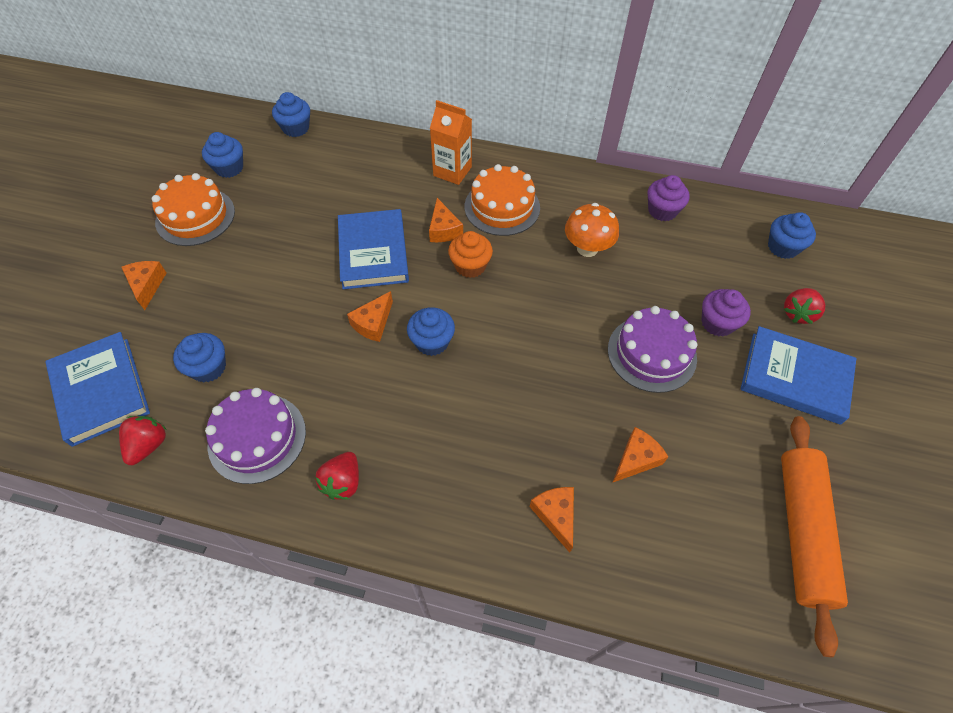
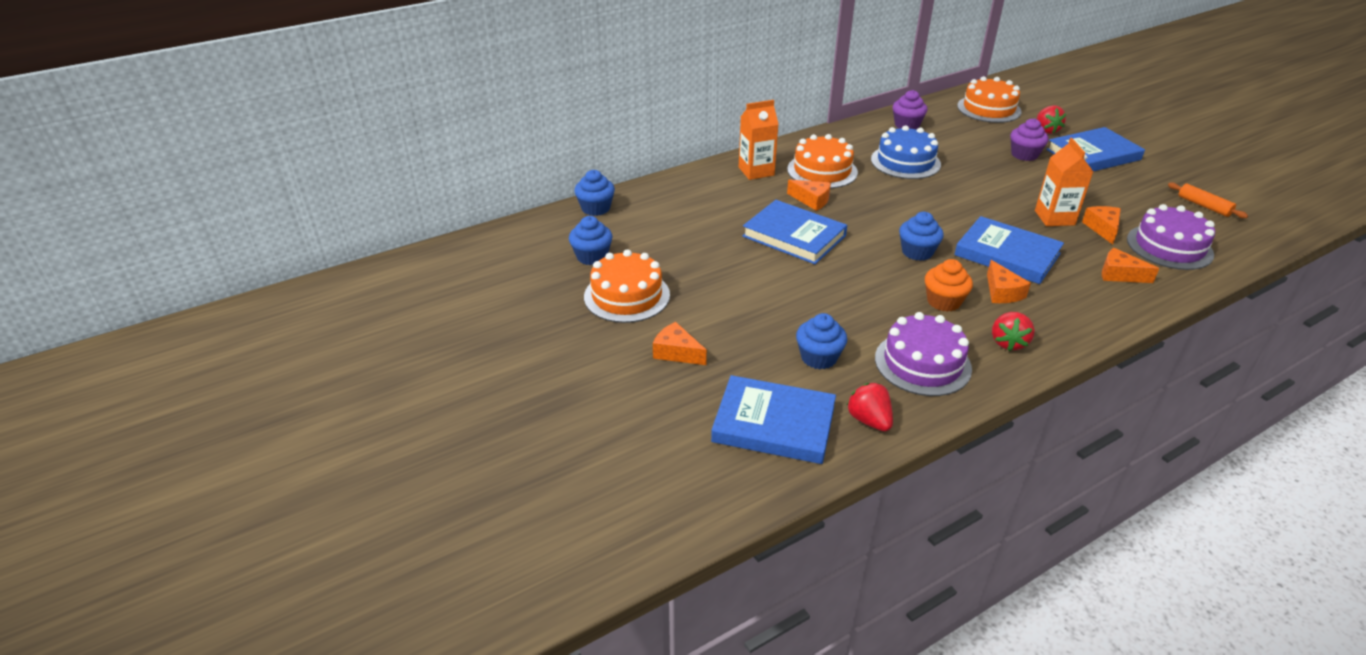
camera: 45 degrees left, 20 degrees down
red strawberry [315,452,359,500] -> red strawberry turned 45 degrees clockwise [992,312,1035,351]
orange cheese [347,291,393,342] -> orange cheese moved to [987,260,1031,303]
orange cupcake [448,231,493,278] -> orange cupcake moved to [925,259,973,312]
orange mushroom [565,203,619,257] -> blue cake [871,125,941,179]
purple cake [608,306,697,393] -> purple cake moved to [1127,204,1215,270]
blue cupcake [768,212,816,259] -> orange cake [957,76,1021,123]
orange rolling pin [781,416,848,657] -> orange rolling pin [1168,182,1248,218], size x0.48
none -> blue book [954,216,1064,284]
none -> orange carton [1035,138,1093,226]

